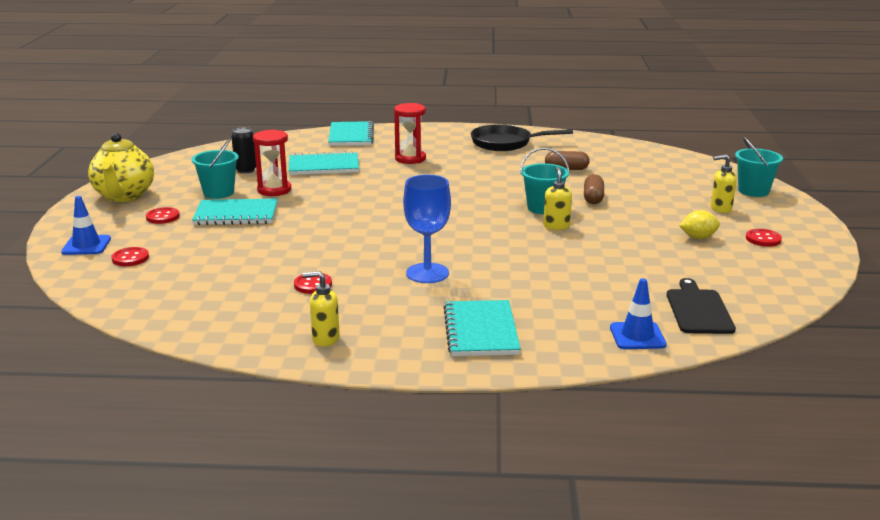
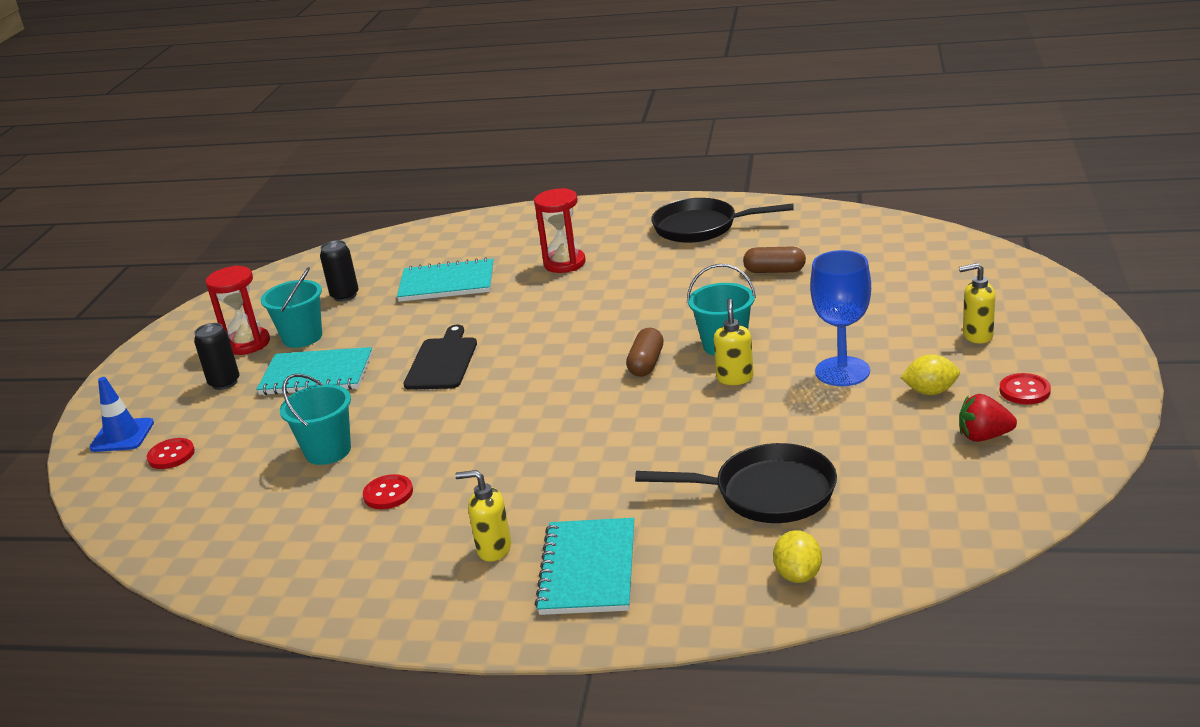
camera: 10 degrees right, 5 degrees up
yellow teapot [88,133,154,202] -> none
red button [146,207,180,224] -> black can [194,323,240,390]
red hourglass [253,129,291,196] -> red hourglass moved to [206,265,270,355]
yellow soap dispenser [302,271,340,347] -> yellow soap dispenser moved to [455,470,511,562]
turquoise notebook [328,121,374,146] -> none
blue goblet [403,175,451,283] -> blue goblet moved to [810,250,871,386]
brown capsule [584,174,604,204] -> brown capsule moved to [626,328,664,377]
blue traffic cone [610,278,667,349] -> yellow lemon [773,530,822,583]
black cutting board [667,278,736,334] -> black cutting board moved to [404,325,477,390]
turquoise bucket [735,137,783,197] -> turquoise bucket moved to [280,374,351,465]
none -> black pan [635,443,837,523]
none -> red strawberry [959,394,1017,442]

